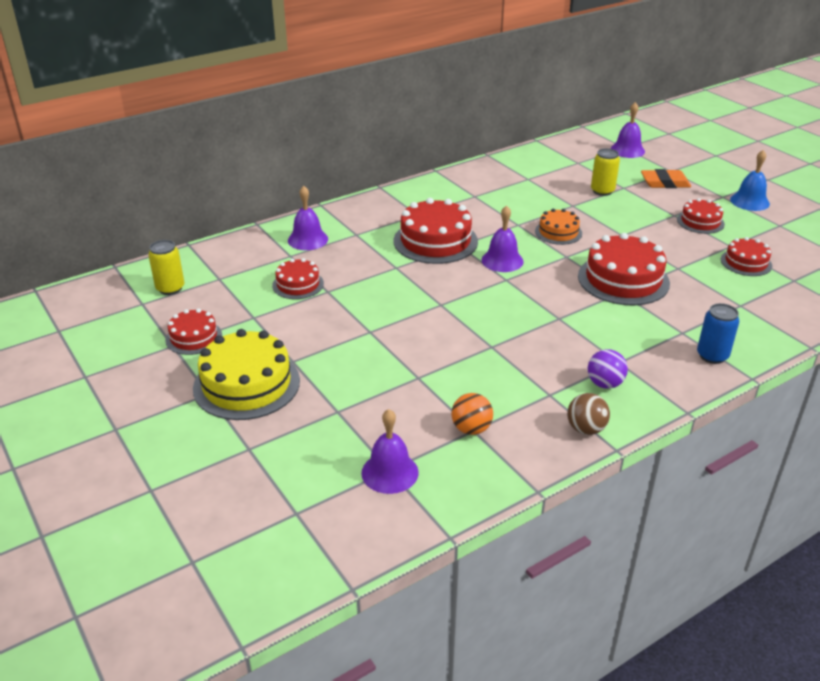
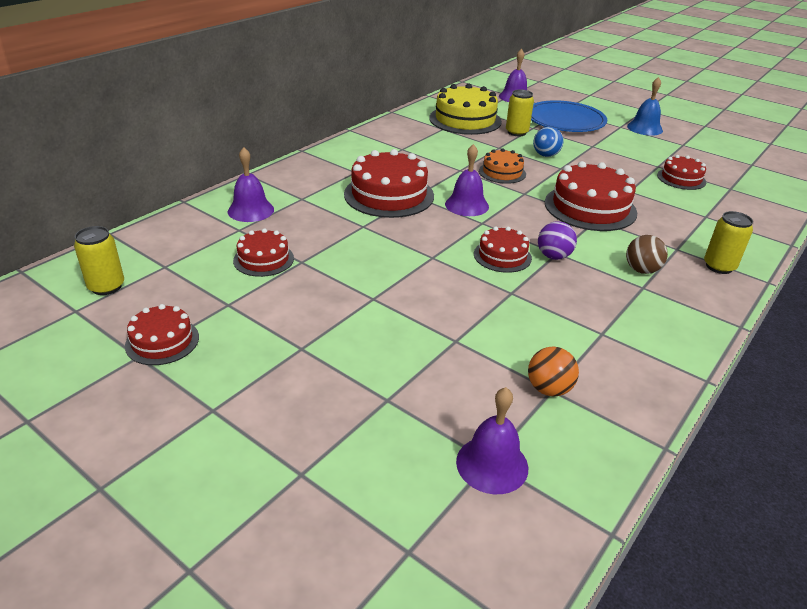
camera: 20 degrees left, 0 degrees up
yellow cake [193,329,300,420] -> yellow cake moved to [429,84,502,135]
brown ball [567,393,610,435] -> brown ball moved to [626,235,668,274]
purple ball [588,349,628,389] -> purple ball moved to [538,221,577,260]
orange eraser [641,169,691,188] -> blue plate [531,100,607,132]
red cake [677,198,725,234] -> red cake moved to [474,226,532,273]
blue can [697,303,739,364] -> yellow can [704,211,753,274]
none -> blue ball [533,127,564,157]

